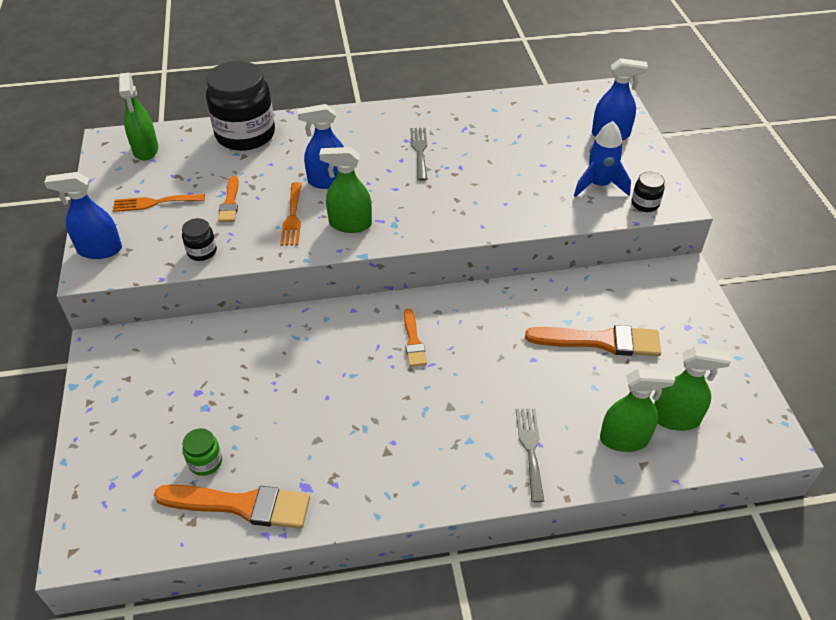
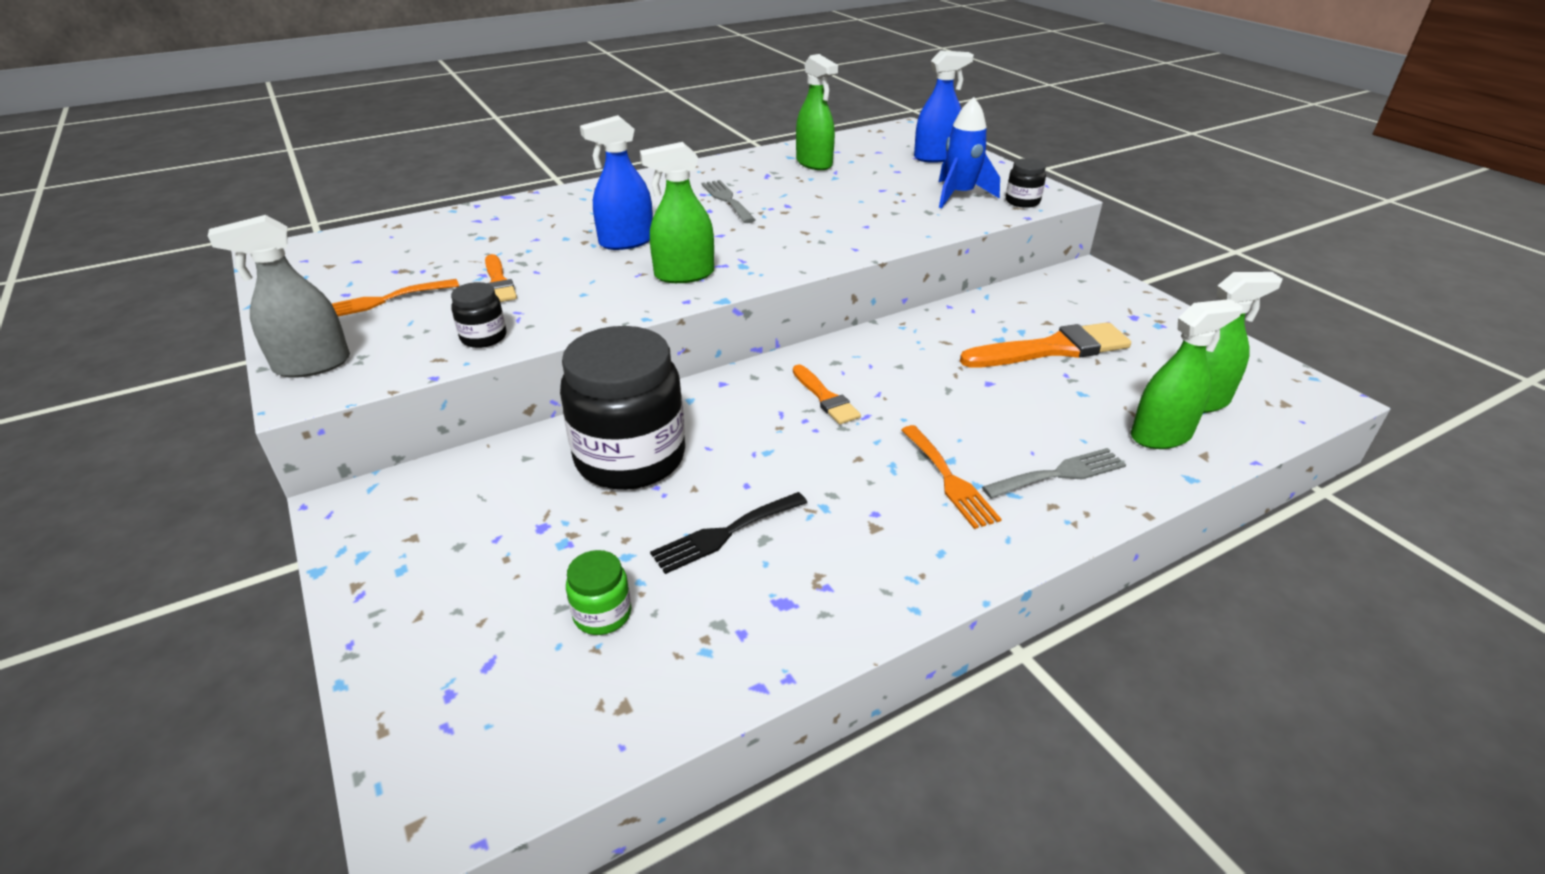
camera: 20 degrees left, 10 degrees down
blue spray bottle [44,172,122,259] -> grey spray bottle [208,215,350,378]
green spray bottle [119,73,158,161] -> green spray bottle moved to [796,54,838,170]
orange brush [154,484,310,529] -> none
black jar [206,61,275,151] -> black jar moved to [560,326,685,490]
orange fork [280,182,302,246] -> orange fork moved to [901,425,1002,529]
grey fork [516,409,544,502] -> grey fork turned 90 degrees clockwise [982,448,1126,498]
none -> black fork [650,492,807,574]

